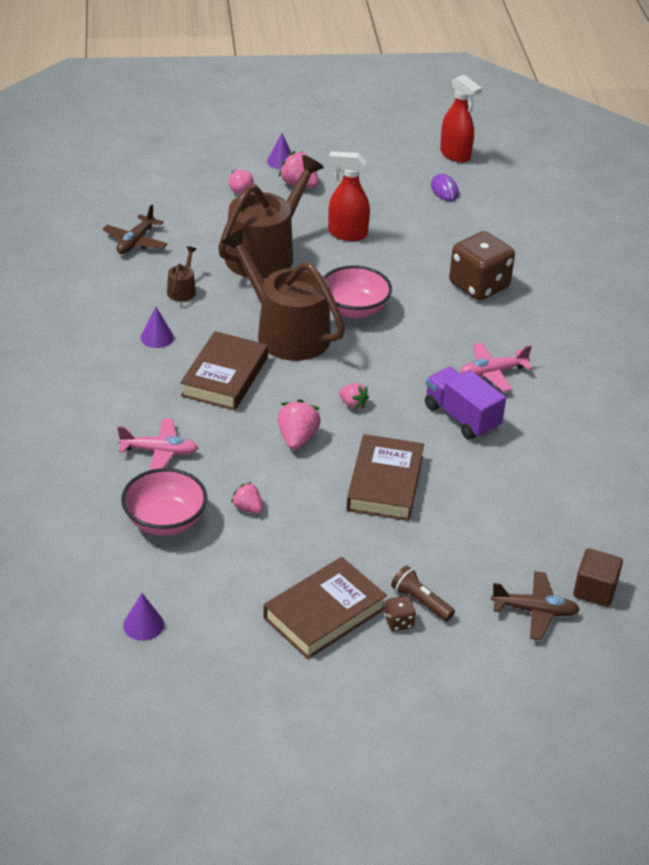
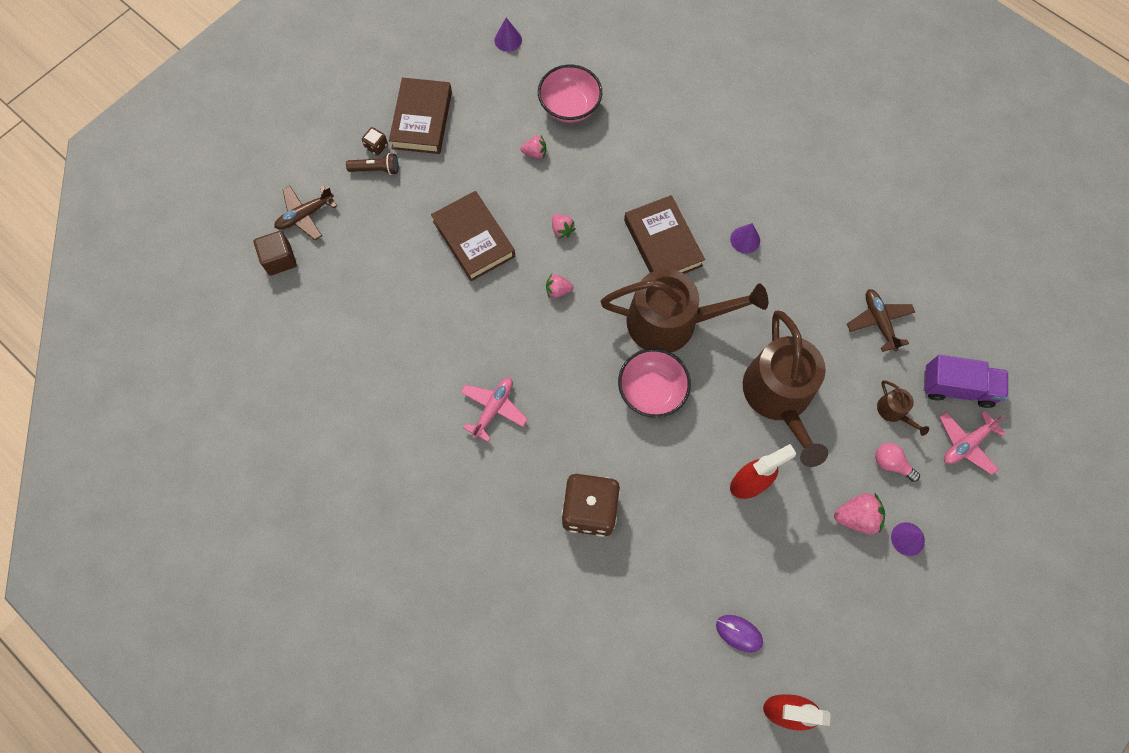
camera: 140 degrees right, 30 degrees up
pink plane [117,418,198,470] -> pink plane moved to [939,411,1006,475]
brown watering can [167,246,196,302] -> brown watering can moved to [877,380,929,436]
pink strawberry [277,399,321,450] -> pink strawberry [552,214,576,239], size x0.63
purple truck [425,367,506,440] -> purple truck moved to [924,355,1008,408]

